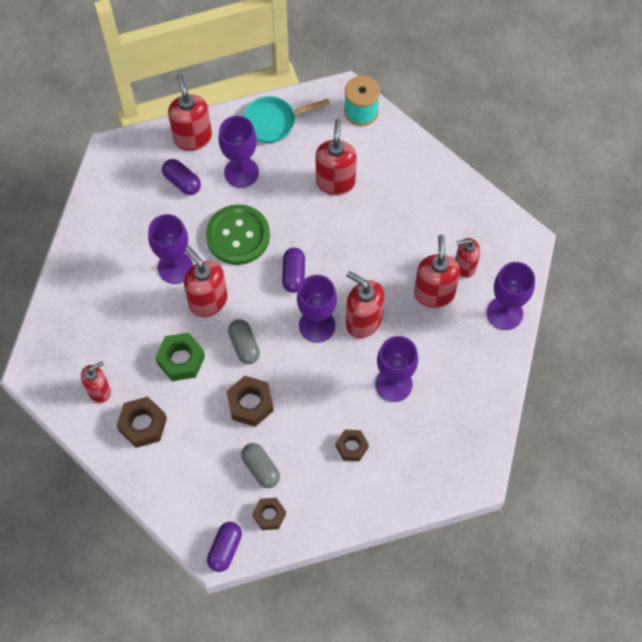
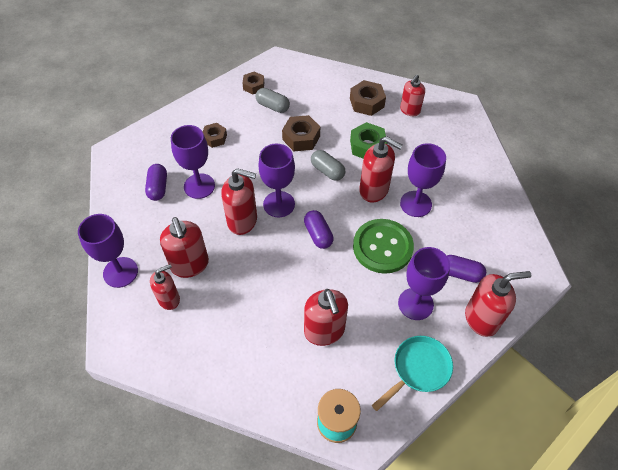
camera: 155 degrees right, 10 degrees down
red soap dispenser [168,74,212,151] -> red soap dispenser turned 60 degrees counterclockwise [465,271,531,337]
purple capsule [207,522,242,572] -> purple capsule moved to [145,164,167,201]

